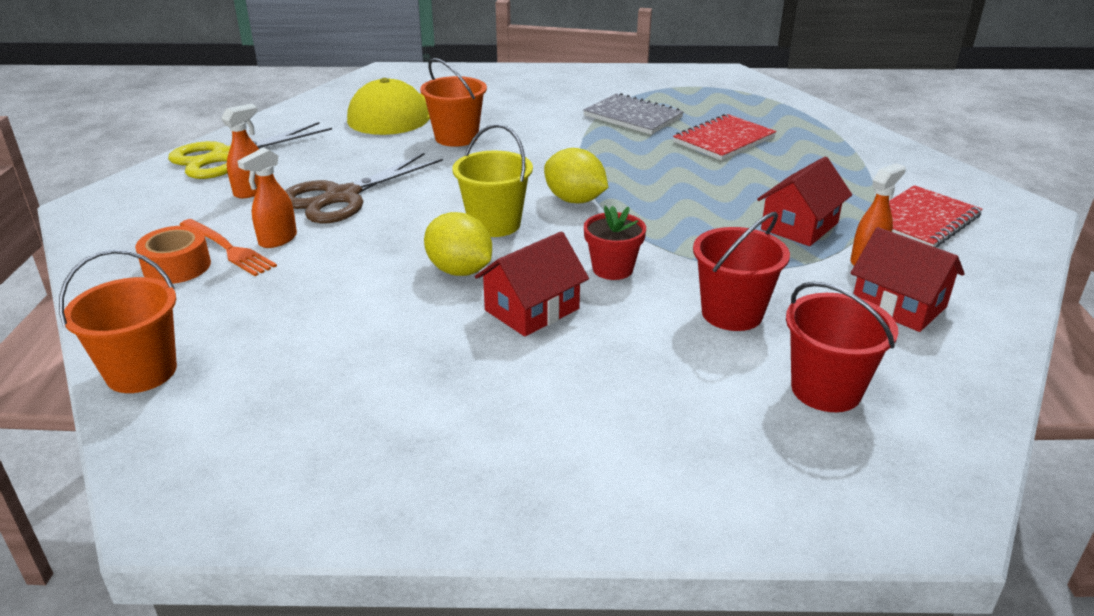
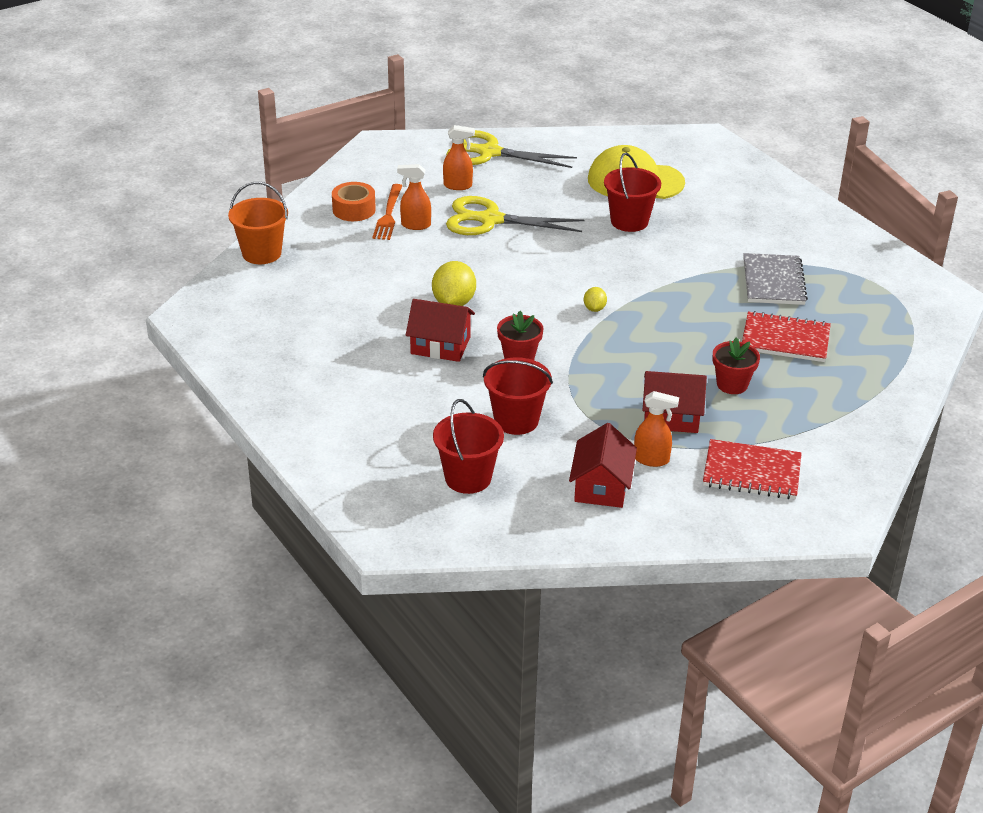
camera: 55 degrees right, 5 degrees up
brown scissors [285,153,443,224] -> yellow scissors [446,196,584,235]
orange bucket [420,58,487,147] -> red bucket [604,153,661,232]
yellow bucket [452,124,533,237] -> none
yellow lemon [544,148,608,204] -> yellow lemon [584,287,607,312], size x0.53
none -> red flower pot [713,337,760,394]

